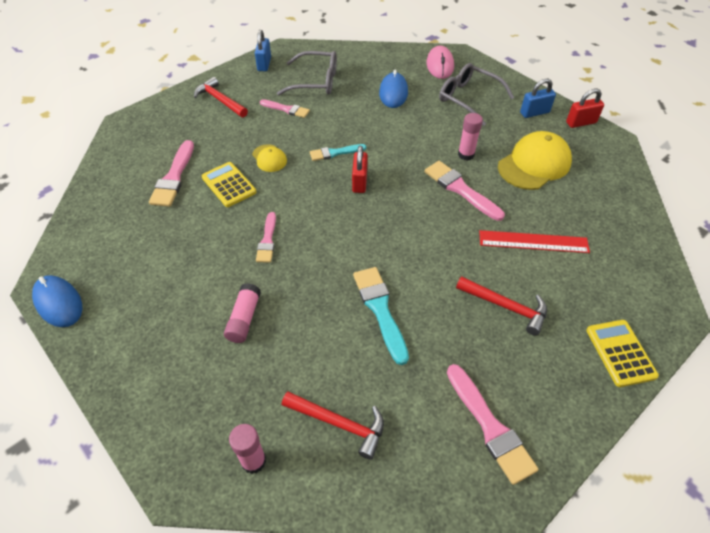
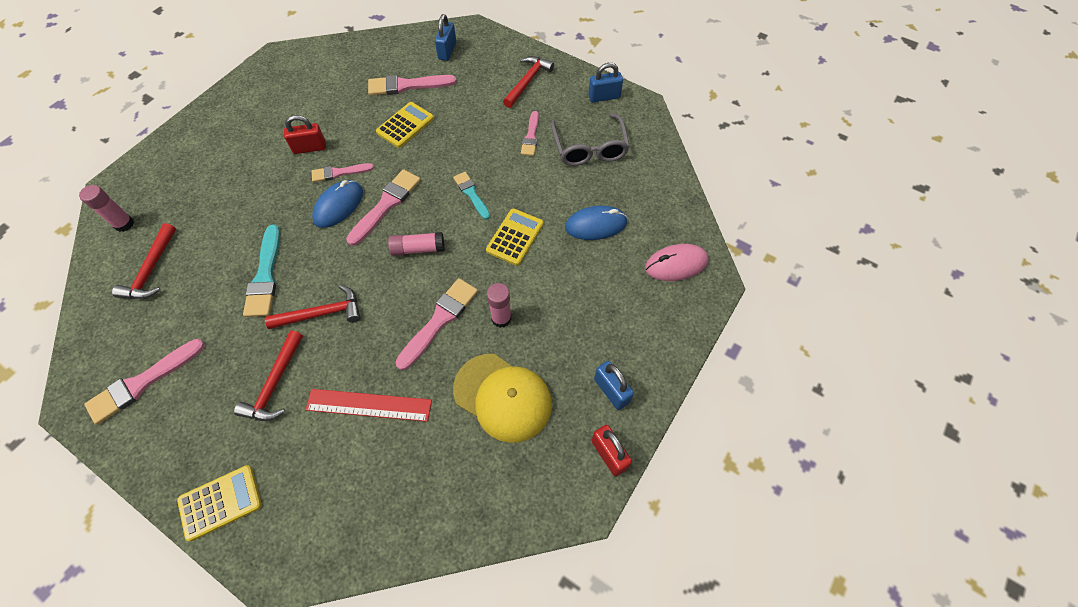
camera: 75 degrees right, 10 degrees up
blue mouse [32,275,82,327] -> blue mouse moved to [312,180,363,228]
pink glue stick [224,283,261,343] -> pink glue stick moved to [388,232,444,256]
yellow cap [252,144,287,172] -> none
red padlock [352,146,368,193] -> red padlock moved to [284,115,326,154]
turquoise brush [353,267,409,365] -> turquoise brush turned 120 degrees clockwise [243,225,280,317]
grey glasses [439,63,514,126] -> none
red ruler [479,230,590,253] -> red ruler turned 75 degrees counterclockwise [305,389,432,422]
none -> red hammer [265,285,360,329]
none -> pink brush [346,169,421,246]
none -> blue padlock [435,14,456,61]
none -> yellow calculator [486,208,544,266]

